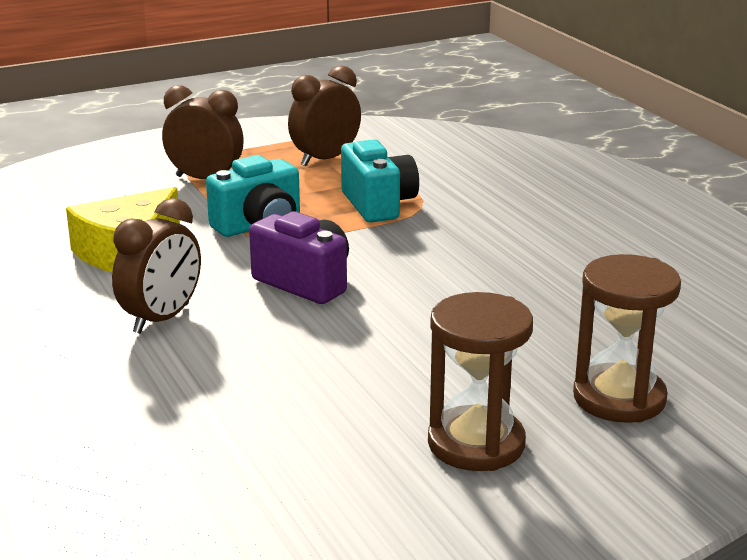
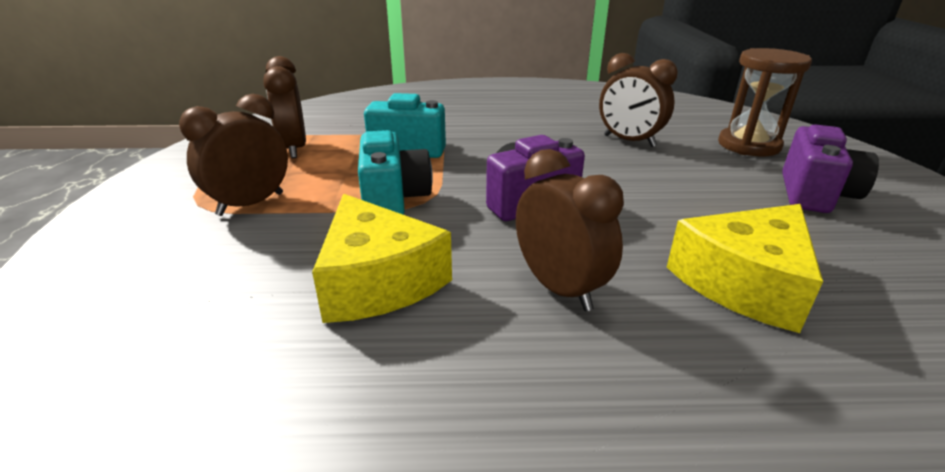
camera: 65 degrees left, 5 degrees up
brown hourglass [428,292,533,471] -> purple camera [782,124,879,213]
none -> brown clock [599,53,678,147]
none -> yellow cheese [667,204,823,333]

